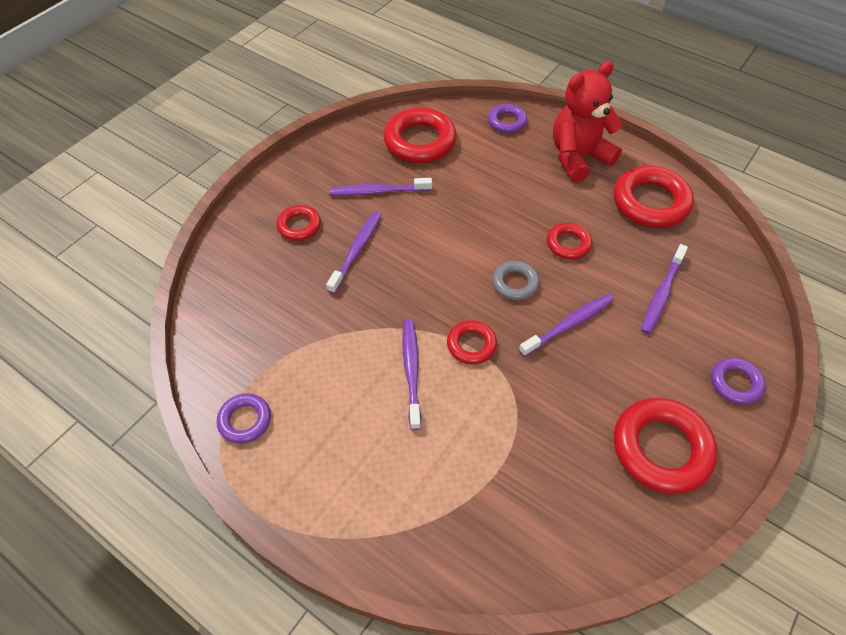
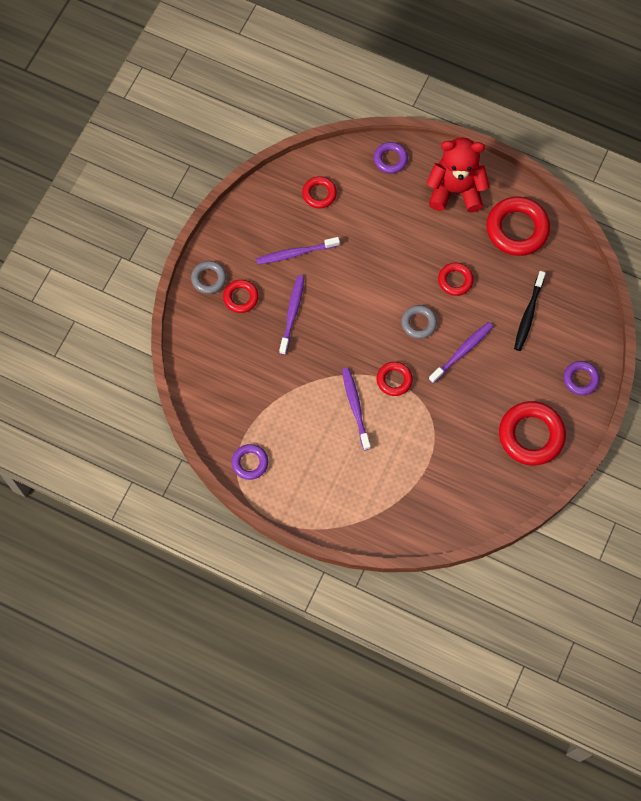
camera: 10 degrees left, 15 degrees up
red ring [384,108,457,163] -> red ring [302,176,337,208], size x0.55
red teddy bear [553,61,623,182] -> red teddy bear turned 45 degrees clockwise [427,137,490,212]
purple toothbrush [641,244,688,334] -> black toothbrush [514,271,546,351]
none -> grey ring [191,261,226,294]

